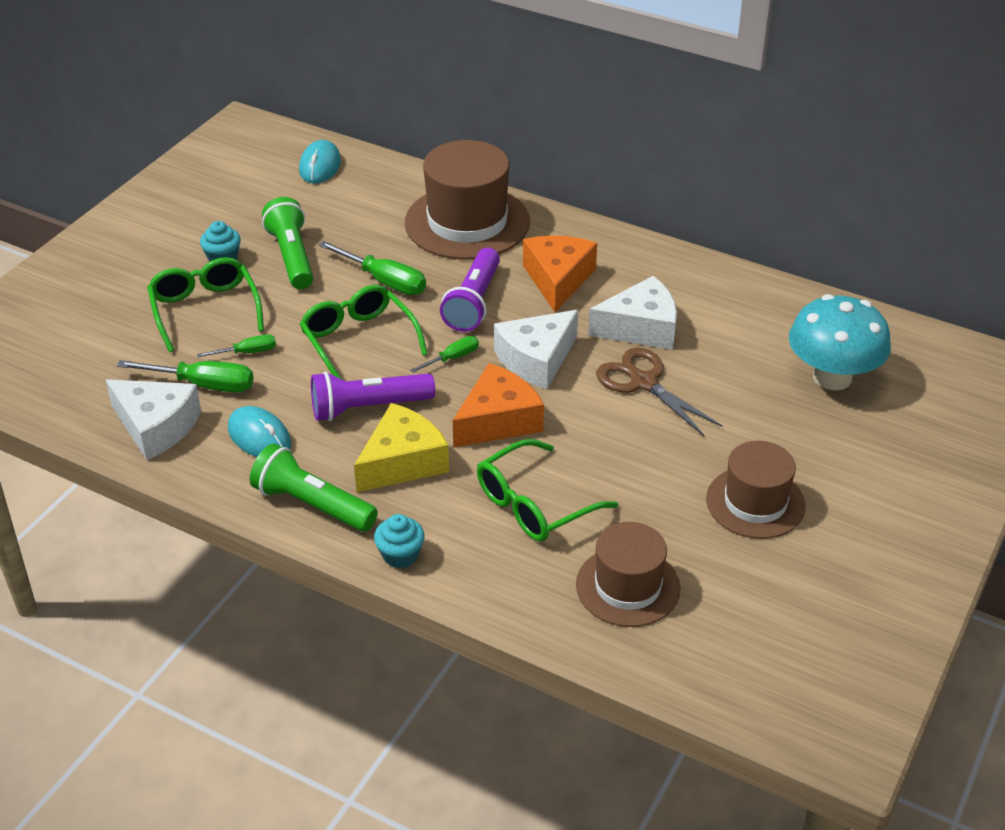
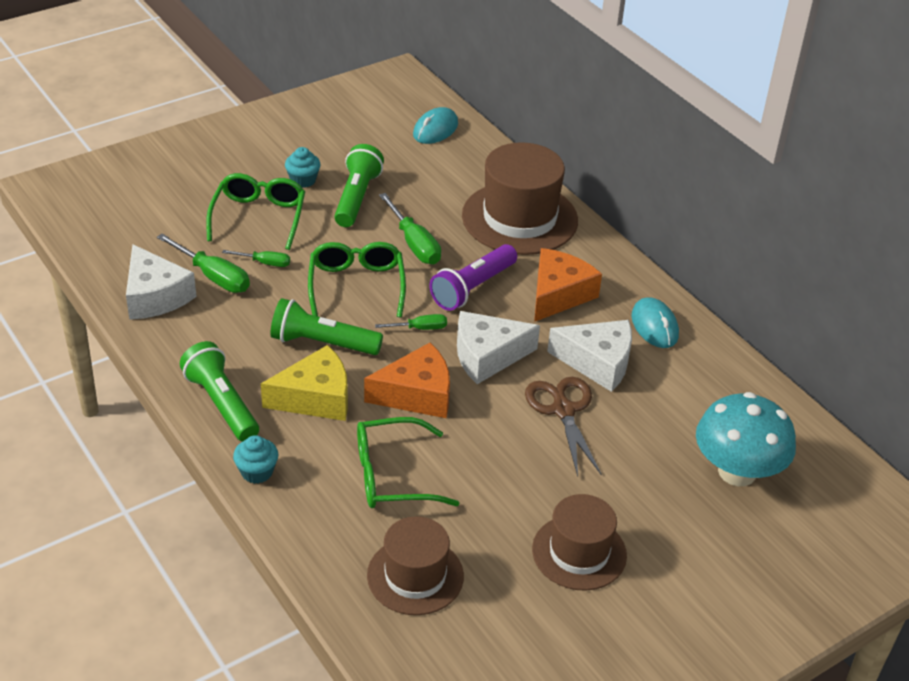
camera: 25 degrees right, 0 degrees up
turquoise mouse [228,406,291,457] -> turquoise mouse moved to [631,298,679,348]
purple flashlight [311,372,435,421] -> green flashlight [271,298,383,355]

